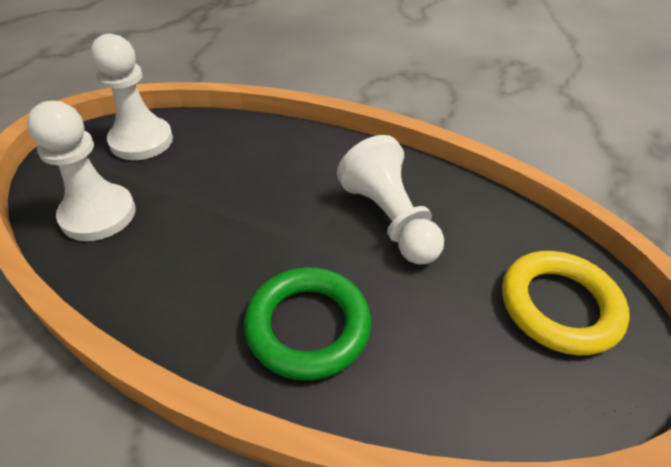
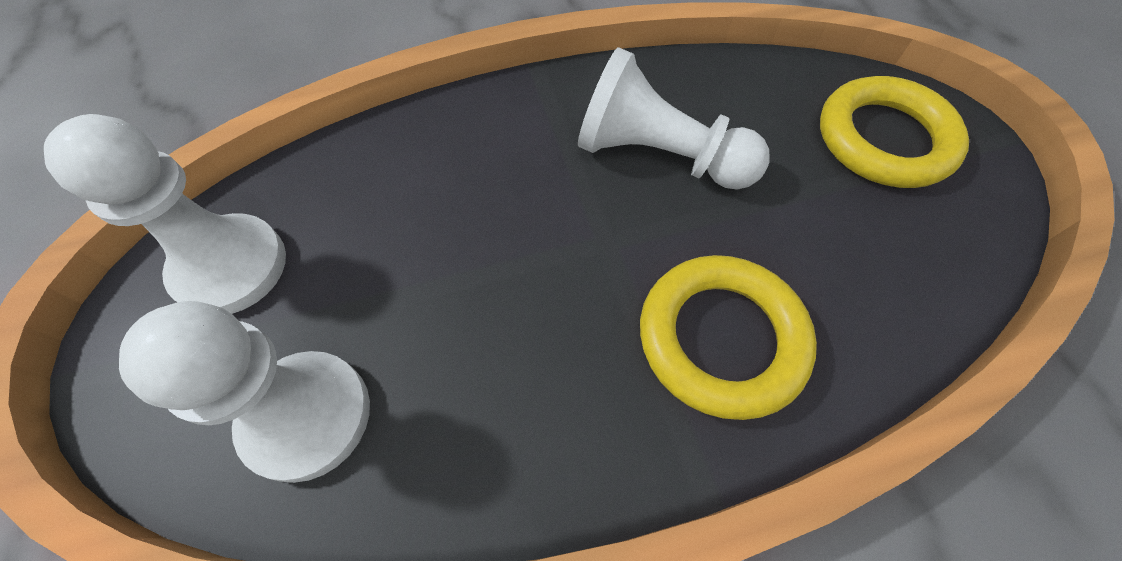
camera: 40 degrees left, 15 degrees up
green ring [244,267,371,381] -> yellow ring [640,255,817,420]

